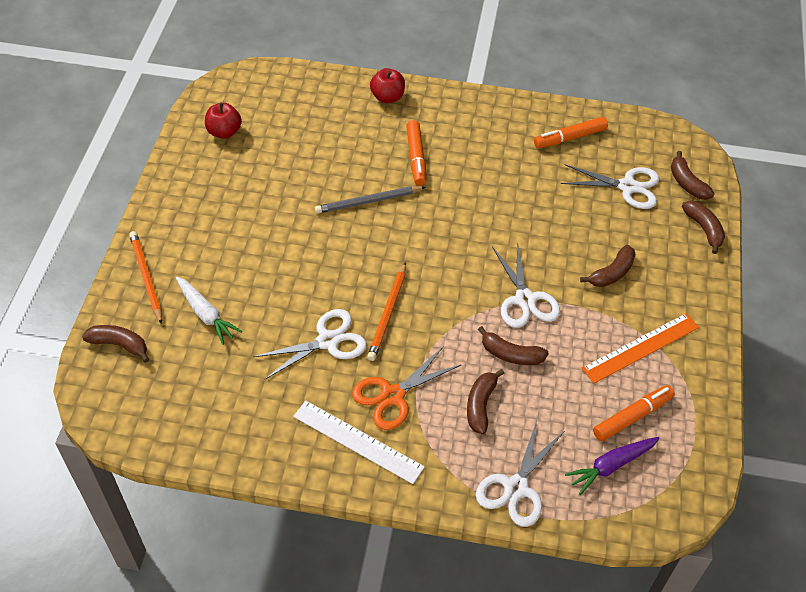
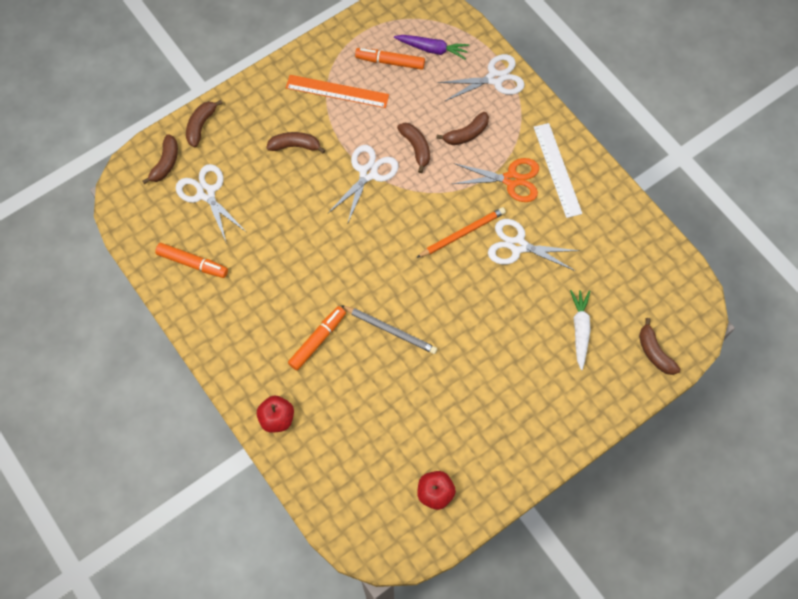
camera: 135 degrees left, 15 degrees up
orange pencil [129,231,162,324] -> none

